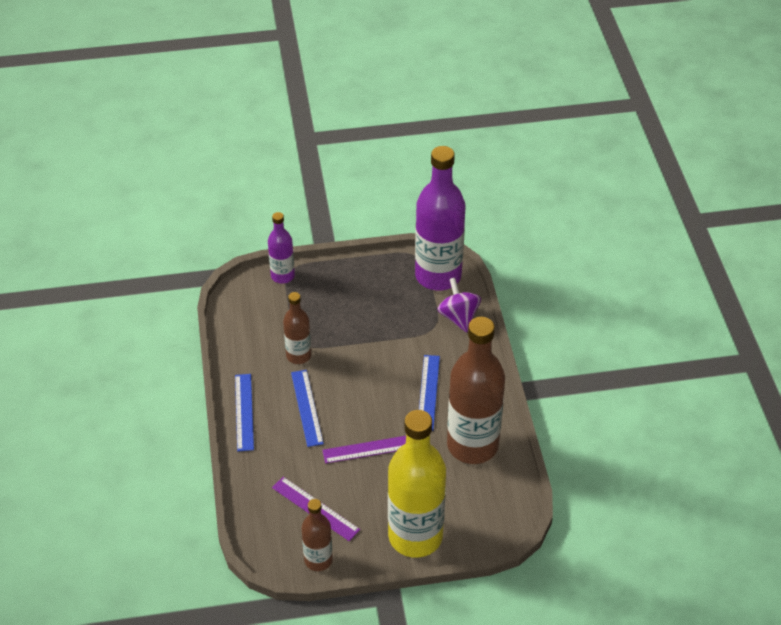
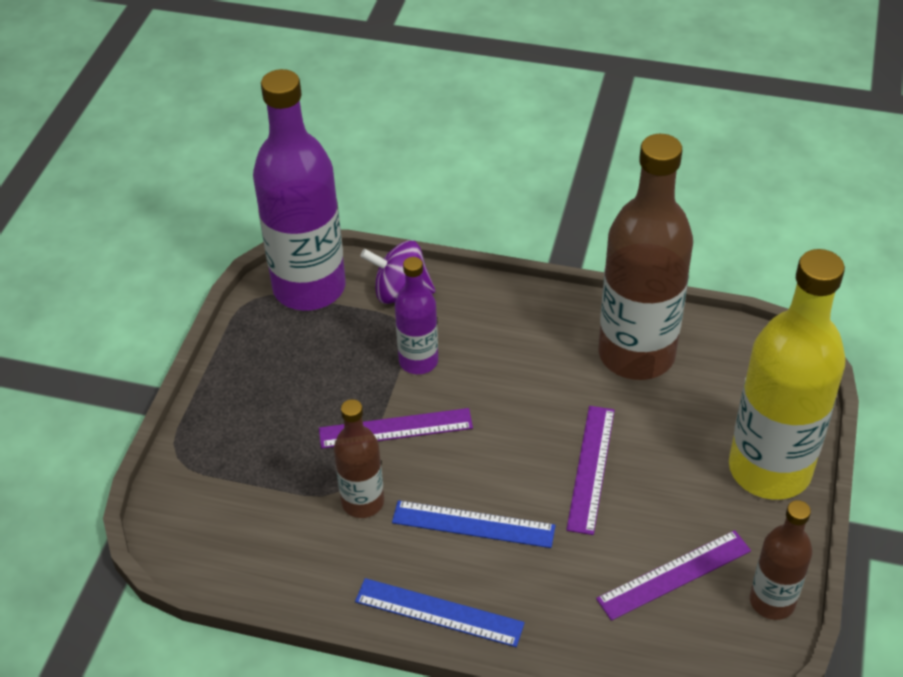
camera: 65 degrees left, 0 degrees up
purple bottle [268,212,295,283] -> purple bottle moved to [395,257,438,374]
blue ruler [419,355,440,431] -> none
none -> purple ruler [319,408,473,449]

